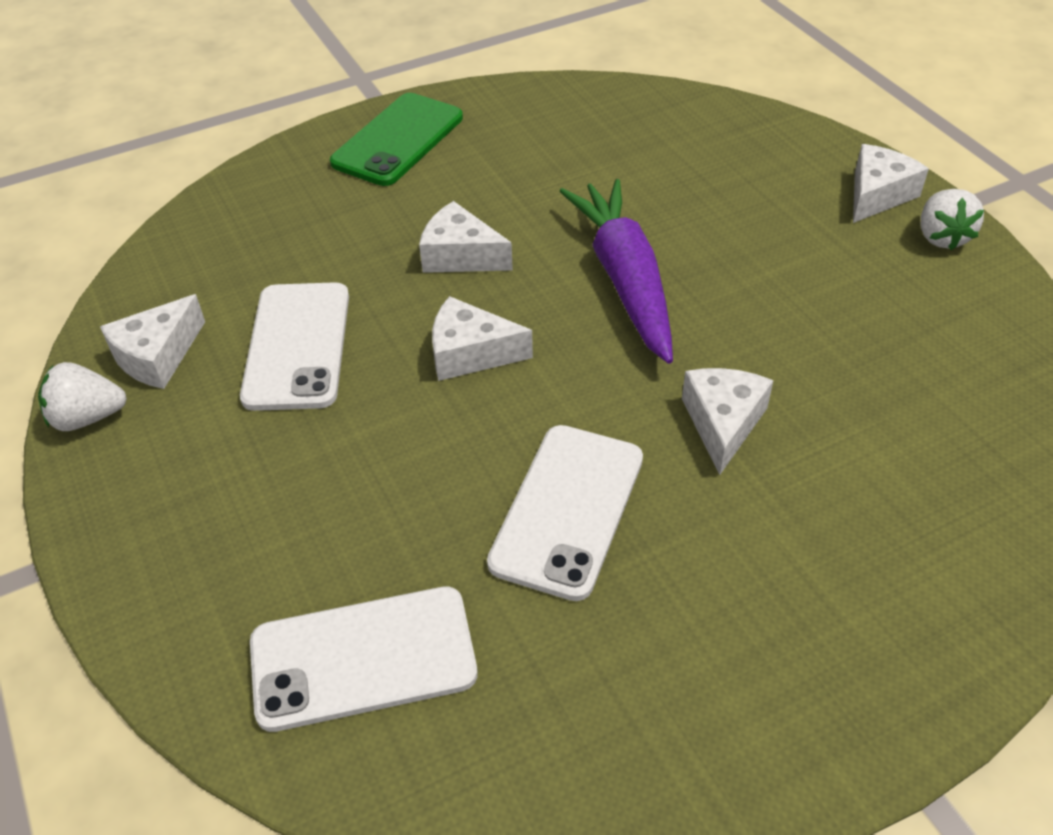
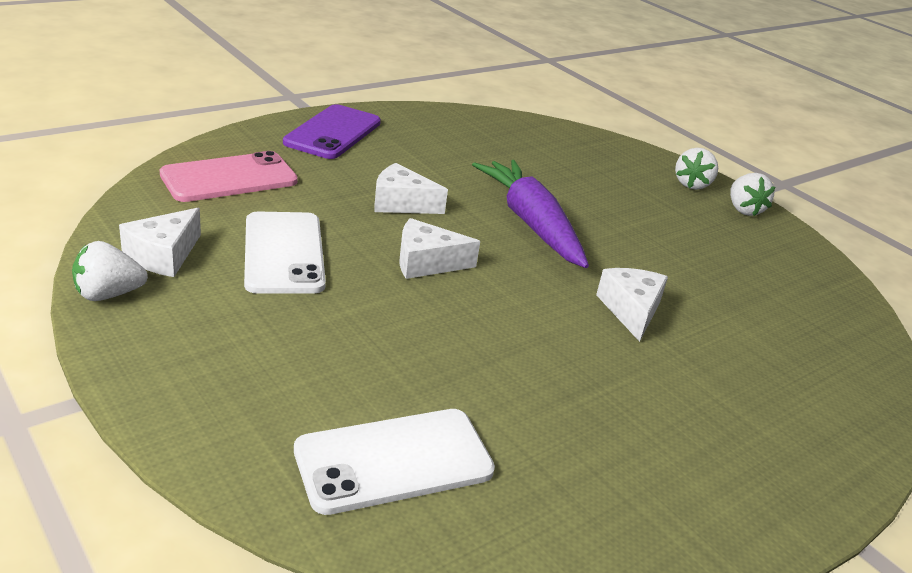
camera: 15 degrees left, 15 degrees down
green phone [330,93,463,186] -> purple phone [283,104,381,159]
white phone [487,425,643,601] -> none
white cheese [853,144,929,223] -> white strawberry [675,148,718,190]
none -> pink phone [160,151,298,202]

